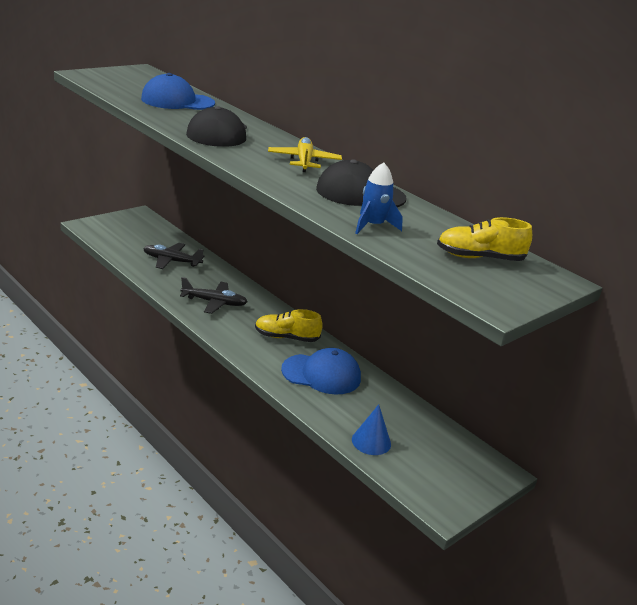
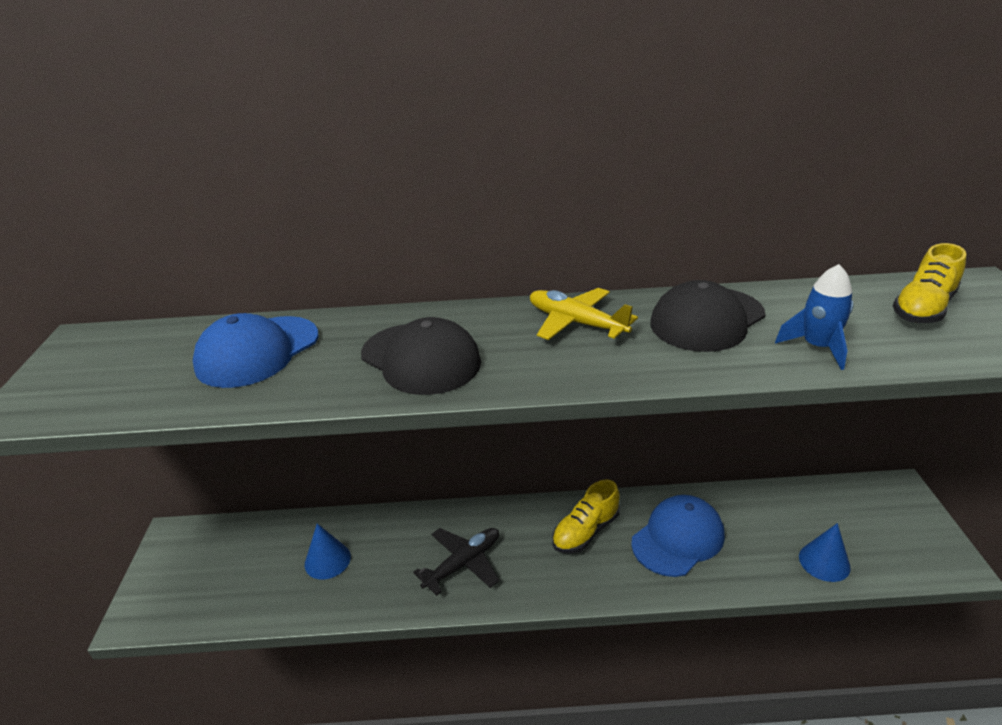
camera: 45 degrees left, 5 degrees up
black plane [143,243,205,269] -> blue cone [305,523,351,579]

